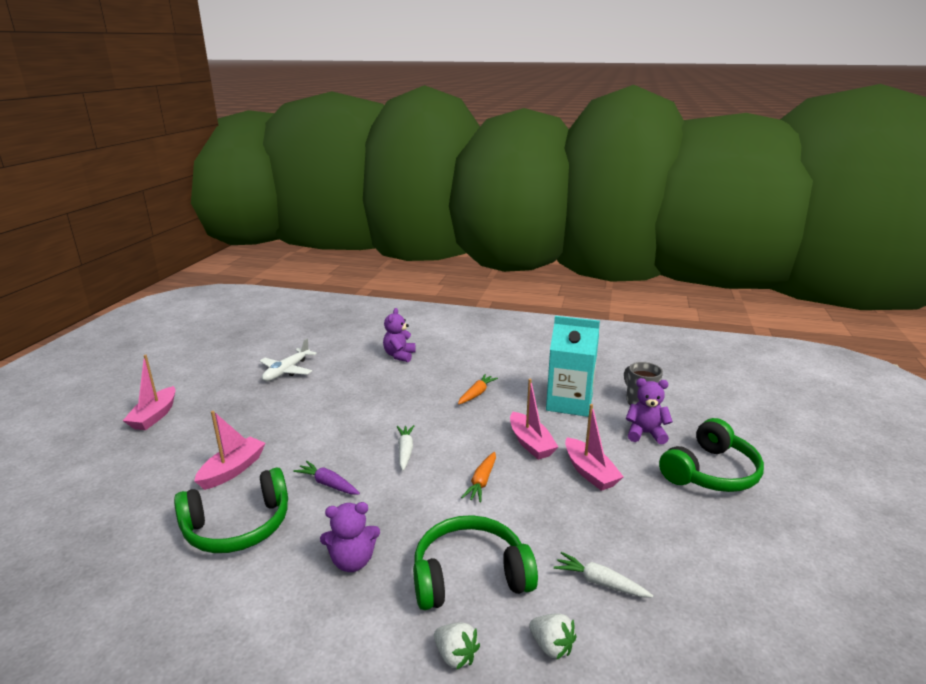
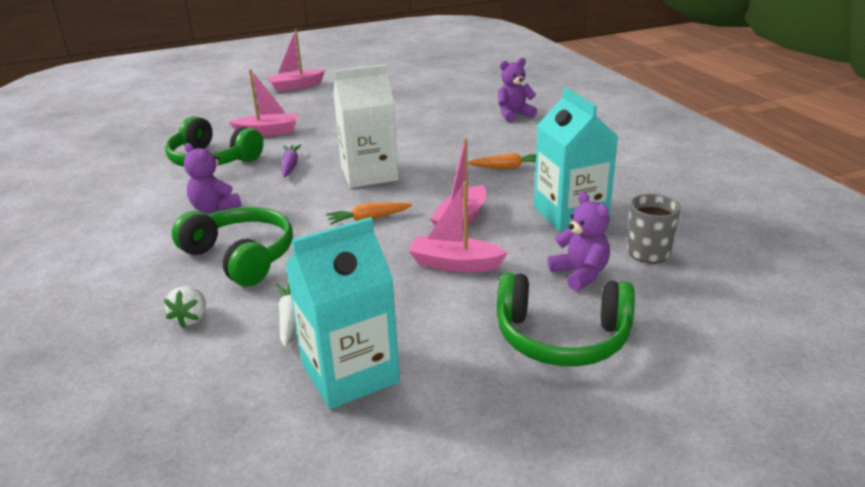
camera: 55 degrees right, 5 degrees up
white plane [260,339,317,381] -> none
white carrot [397,425,414,471] -> white carton [333,64,399,188]
white strawberry [434,622,480,670] -> none
pink boat [565,404,624,491] -> pink boat turned 75 degrees clockwise [409,181,508,272]
none -> turquoise carton [286,217,400,409]

